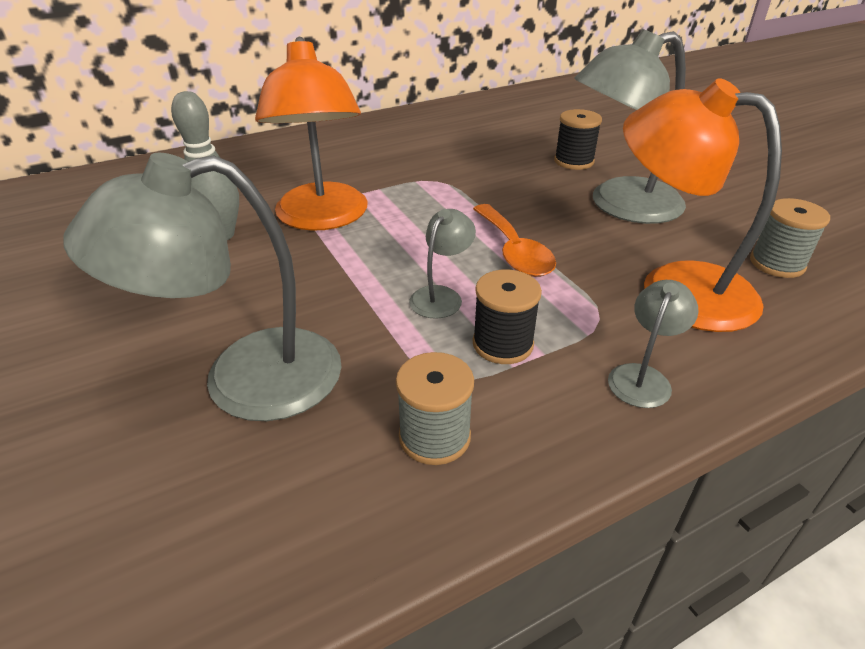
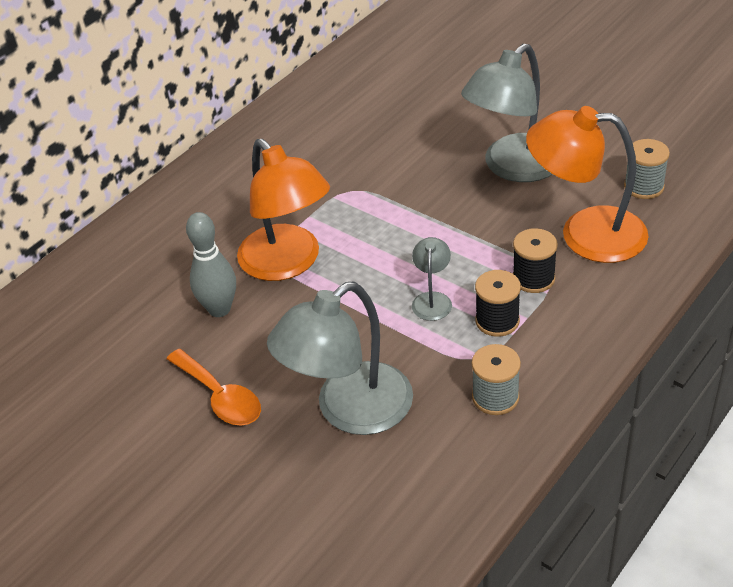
camera: 20 degrees left, 5 degrees up
orange spoon [473,204,556,277] -> orange spoon moved to [167,349,261,426]
black spool [554,109,602,170] -> black spool moved to [513,228,558,293]
grey lamp [608,280,698,408] -> none

